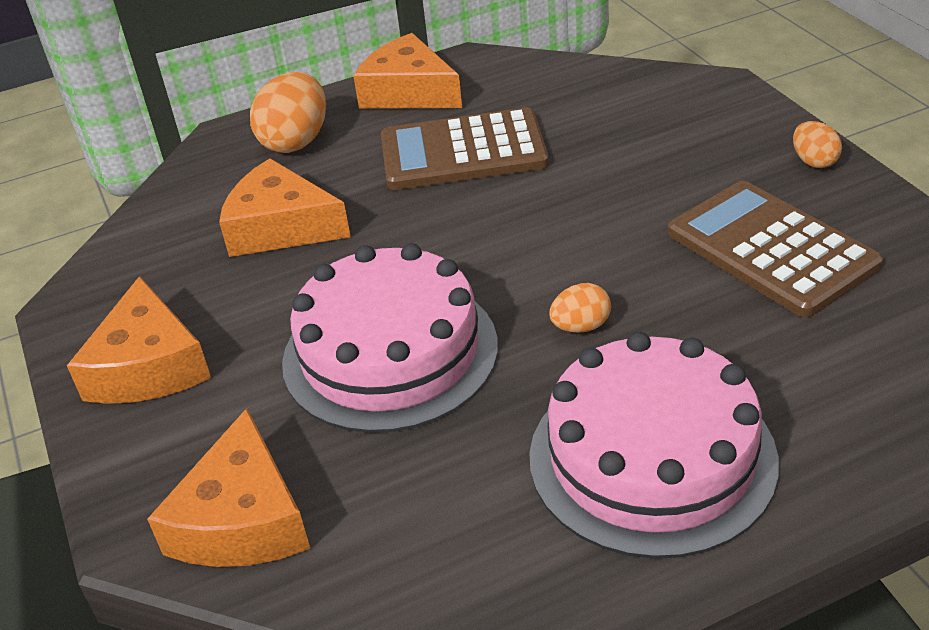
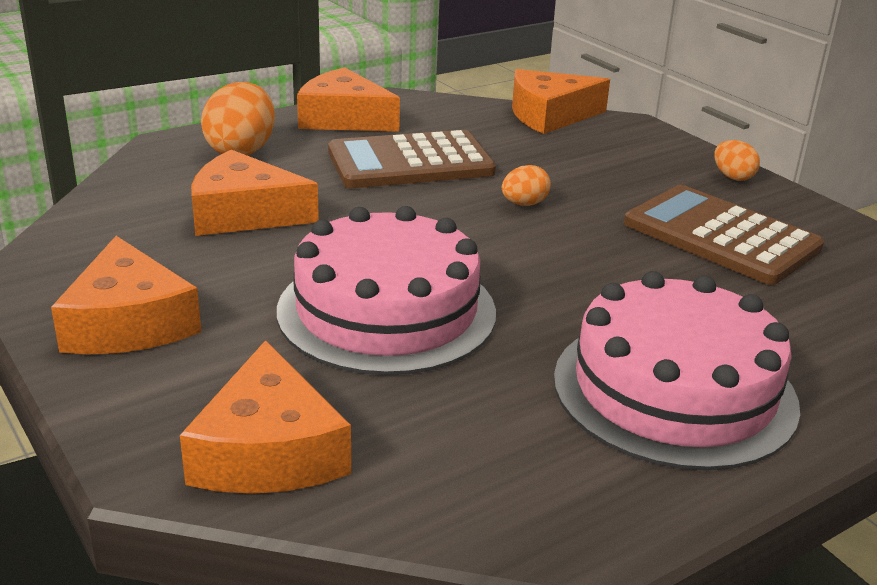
camera: 15 degrees left, 10 degrees down
orange egg [549,283,611,333] -> orange egg moved to [502,165,551,206]
none -> orange cheese [512,69,610,134]

